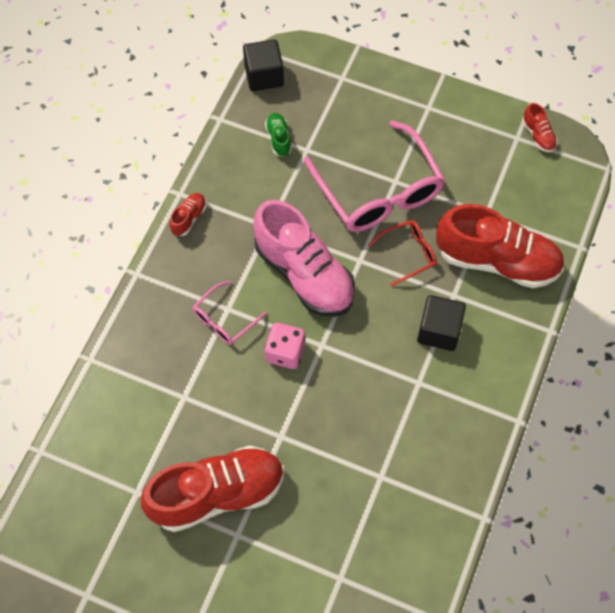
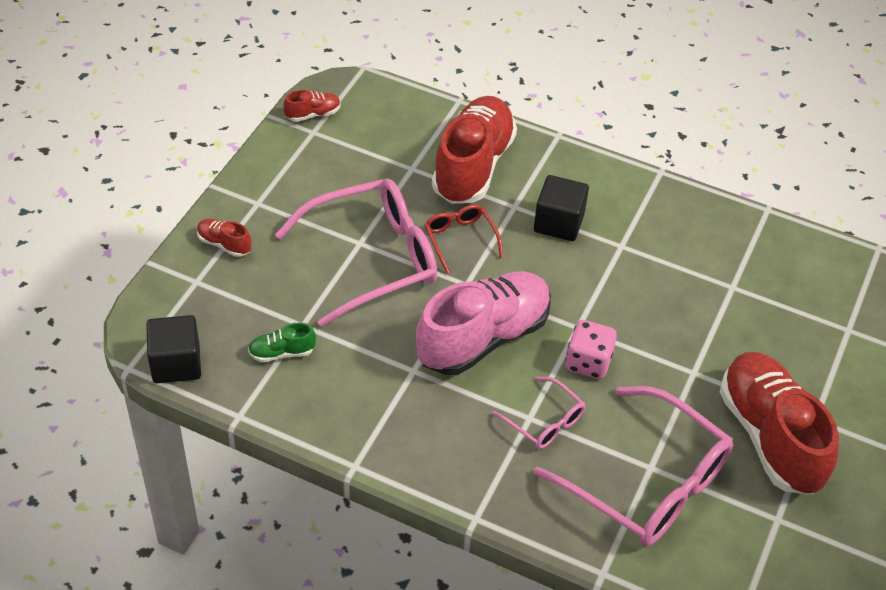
camera: 90 degrees left, 15 degrees down
red shoe [170,193,207,236] -> red shoe moved to [197,219,251,257]
none -> pink glasses [534,386,733,547]

